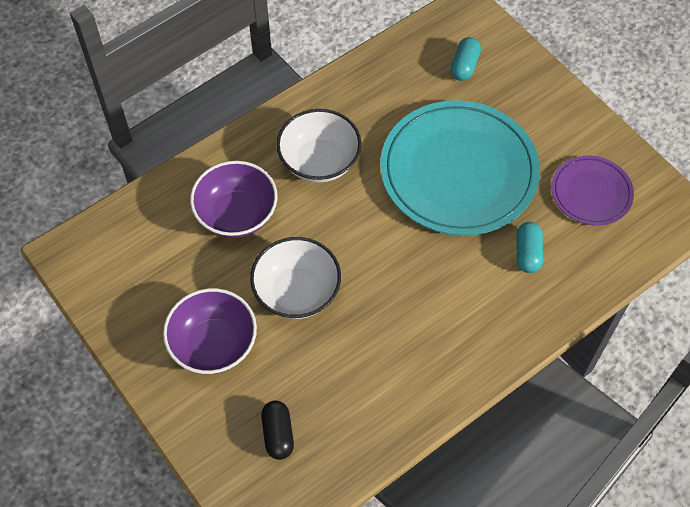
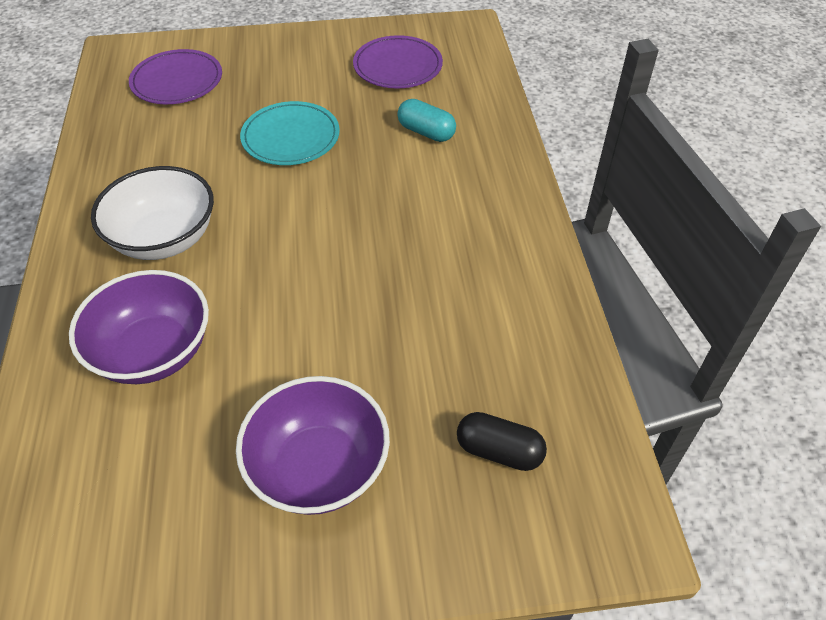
camera: 60 degrees left, 10 degrees down
white bowl [250,237,341,319] -> none
turquoise plate [380,100,540,236] -> turquoise plate [240,101,340,165], size x0.51
turquoise capsule [451,37,481,81] -> purple plate [129,49,222,104]

